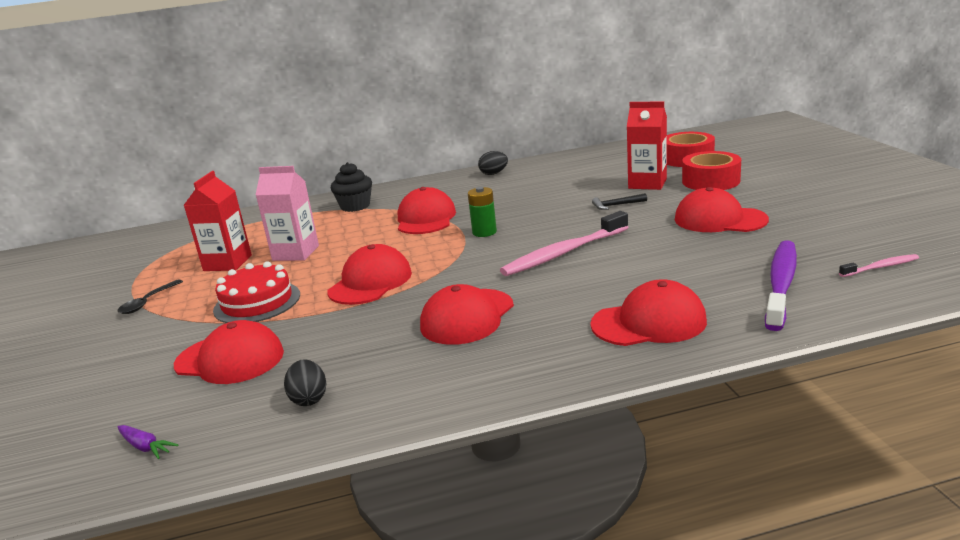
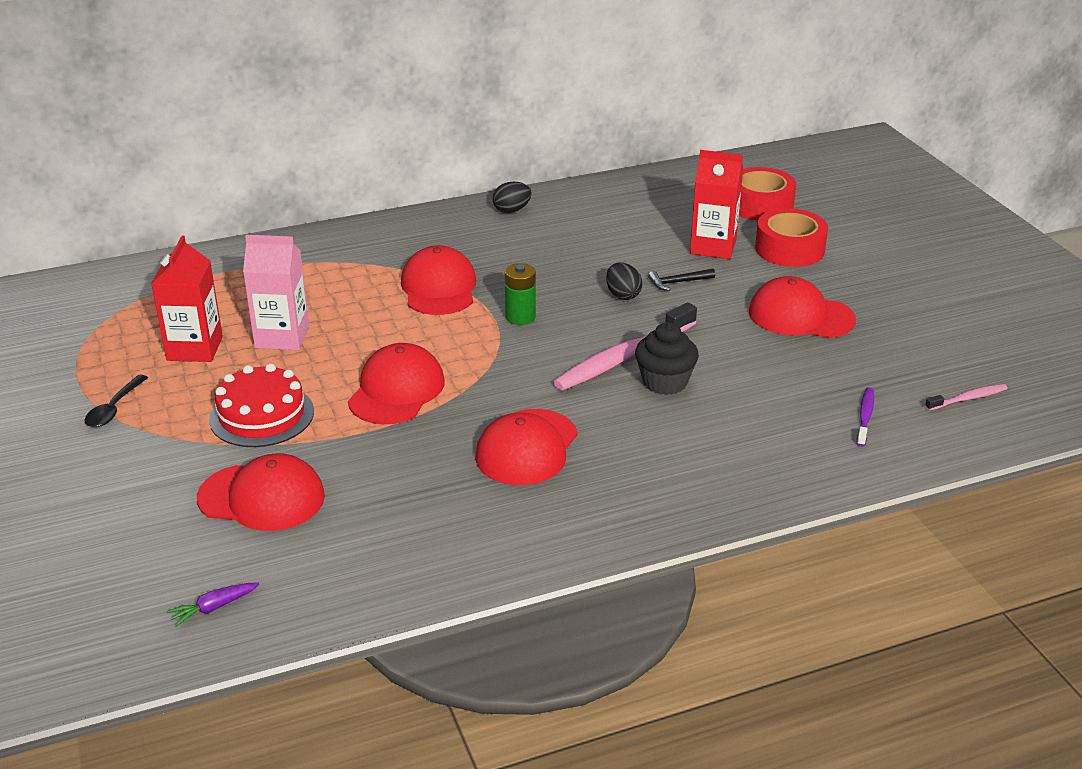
camera: 10 degrees left, 10 degrees up
purple carrot [118,425,178,459] -> purple carrot turned 120 degrees clockwise [166,583,259,627]
black egg [284,359,326,406] -> black egg moved to [606,262,642,300]
black cupcake [331,162,372,212] -> black cupcake moved to [635,322,699,395]
red cap [590,279,707,346] -> none
purple toothbrush [765,240,797,331] -> purple toothbrush [857,387,874,447], size x0.49

